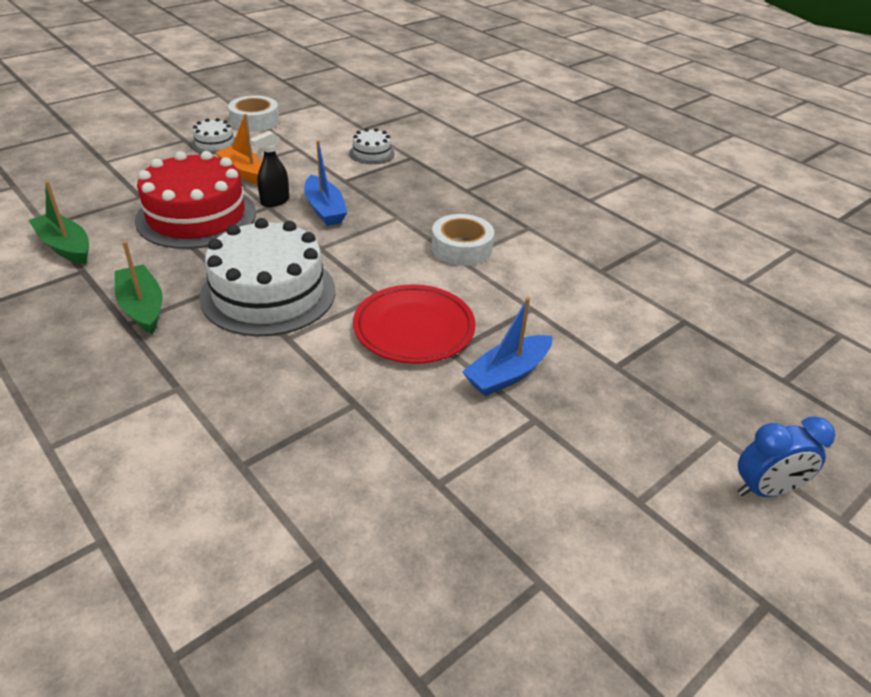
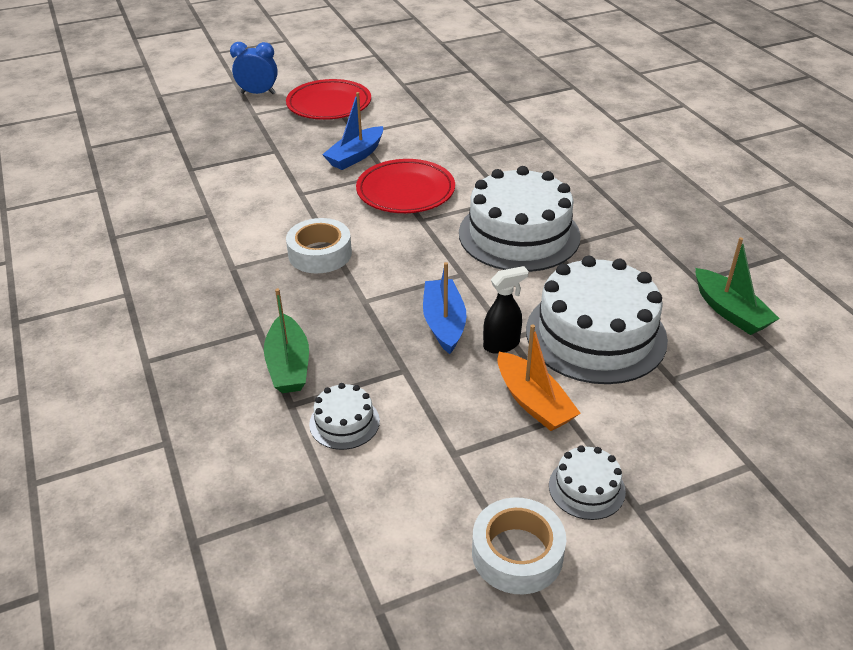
camera: 160 degrees left, 0 degrees up
green boat [115,241,163,334] -> green boat moved to [264,288,309,393]
red cake [135,151,256,249] -> white cake [526,256,668,384]
blue boat [462,297,552,396] -> blue boat turned 150 degrees clockwise [322,92,383,170]
none -> red plate [286,79,371,120]

